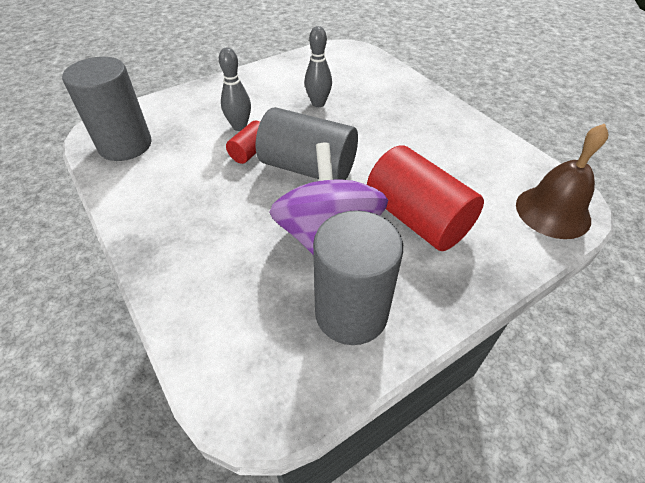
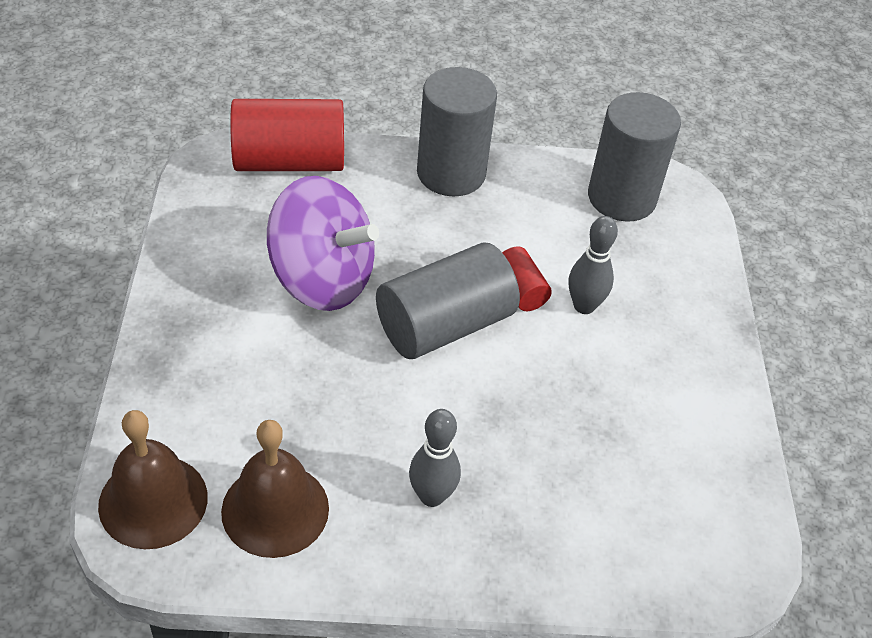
camera: 120 degrees right, 0 degrees up
grey bowling pin [305,26,332,107] -> grey bowling pin moved to [409,409,461,507]
grey cylinder [313,210,403,345] -> grey cylinder moved to [417,67,497,196]
red cylinder [367,145,484,251] -> red cylinder moved to [230,99,344,171]
none -> brown bell [221,420,329,558]

